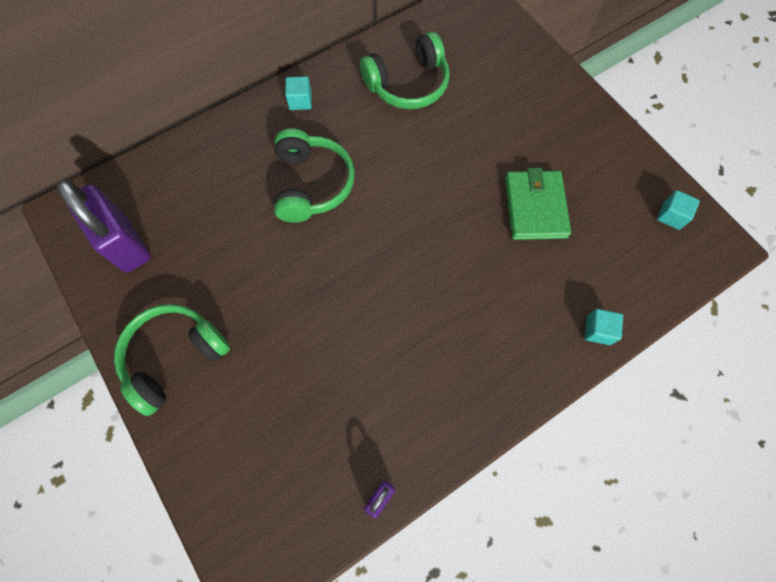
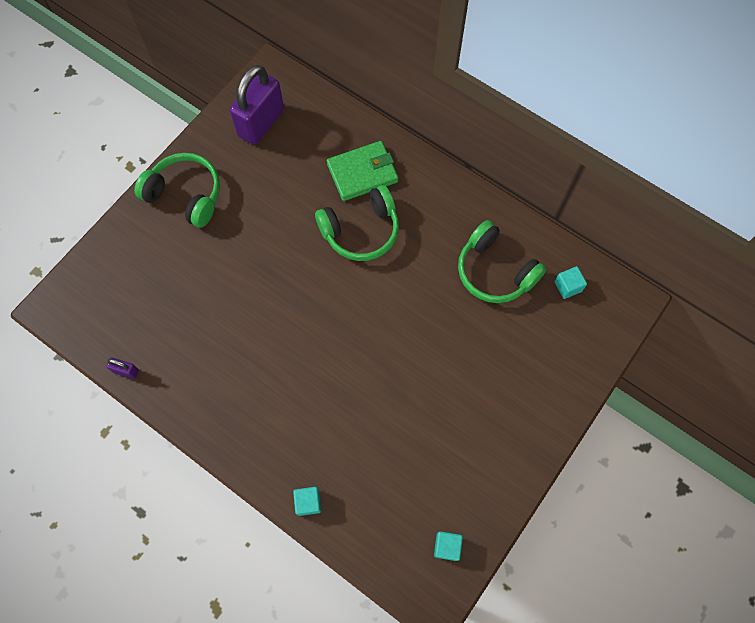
camera: 70 degrees right, 0 degrees up
turquoise cube [285,76,312,110] -> turquoise cube moved to [554,266,587,299]
green wallet [505,168,571,240] -> green wallet moved to [327,141,398,201]

